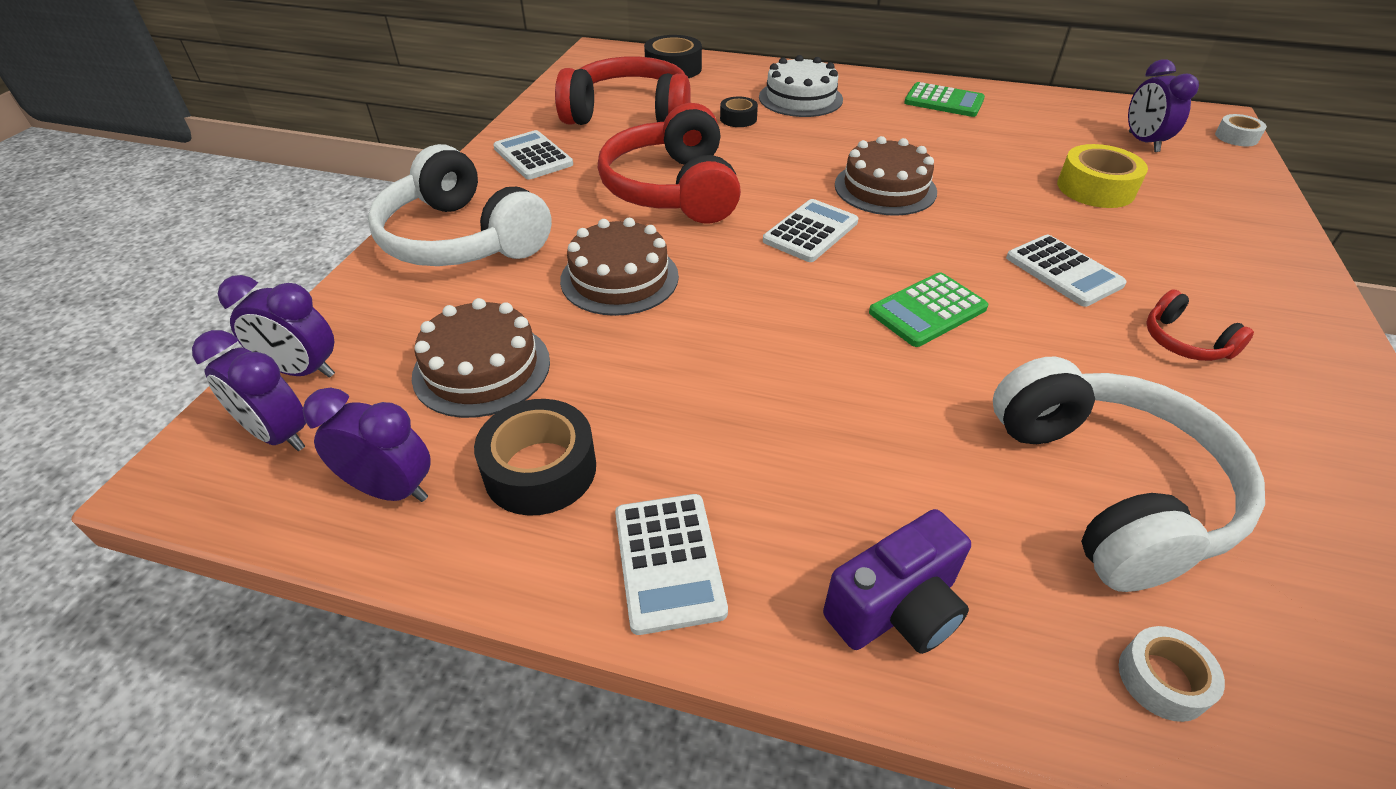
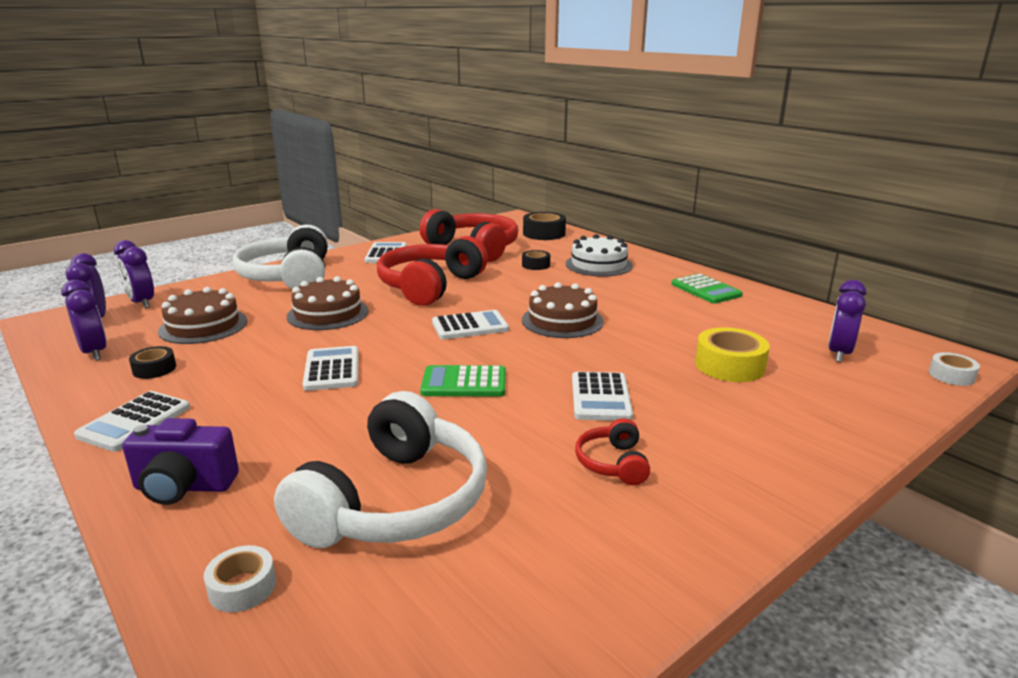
camera: 35 degrees right, 20 degrees down
black tape [474,399,596,516] -> black tape [129,346,176,379], size x0.58
none -> white calculator [303,346,359,391]

